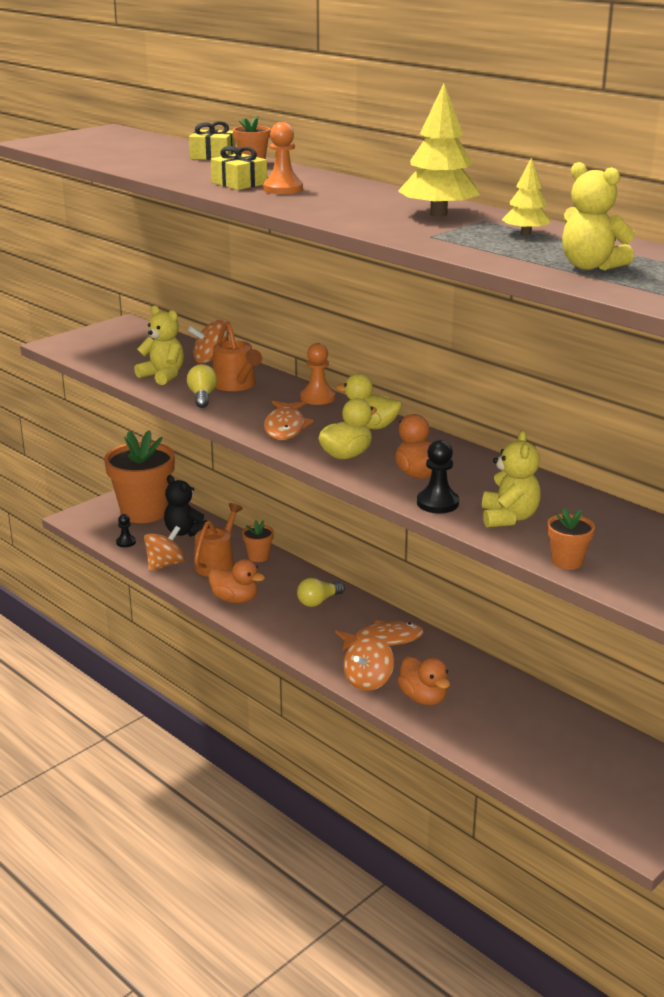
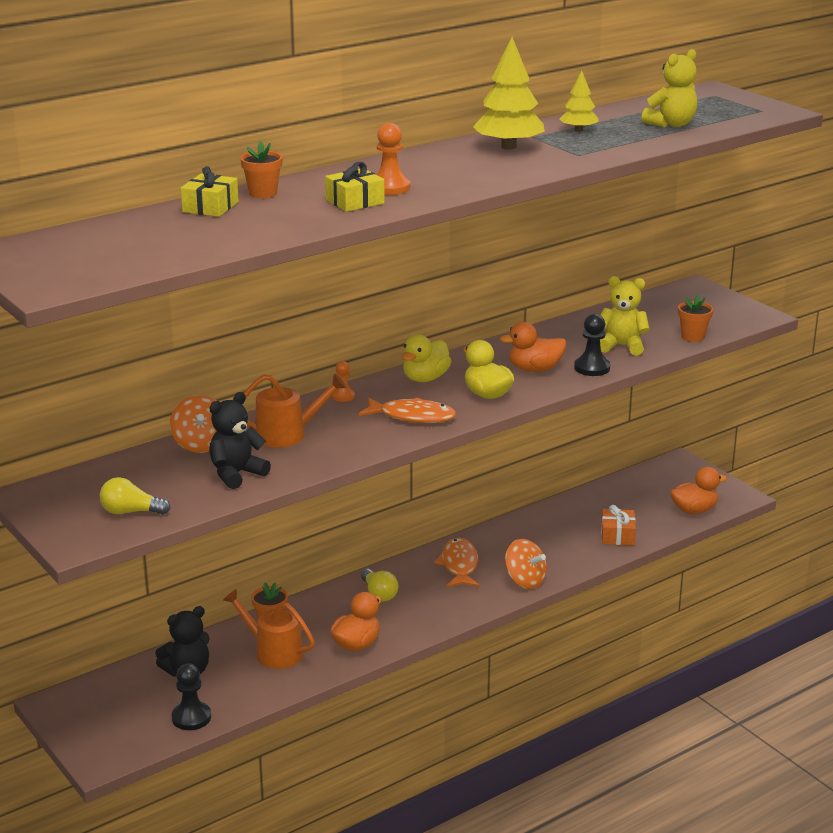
camera: 80 degrees left, 0 degrees up
orange flower pot [104,430,175,523] -> none
black pawn [116,514,136,547] -> black pawn [172,663,211,730], size x1.57
yellow teddy bear [134,305,184,385] -> black teddy bear [209,392,271,489]
orange spinning top [144,526,185,571] -> none
yellow light bulb [187,364,217,408] -> yellow light bulb moved to [100,477,171,515]
orange pawn [300,343,335,405] -> orange pawn [331,361,355,402], size x0.64
orange duck [397,656,450,705] -> orange duck moved to [670,467,727,514]
none -> orange gift [601,505,636,546]

